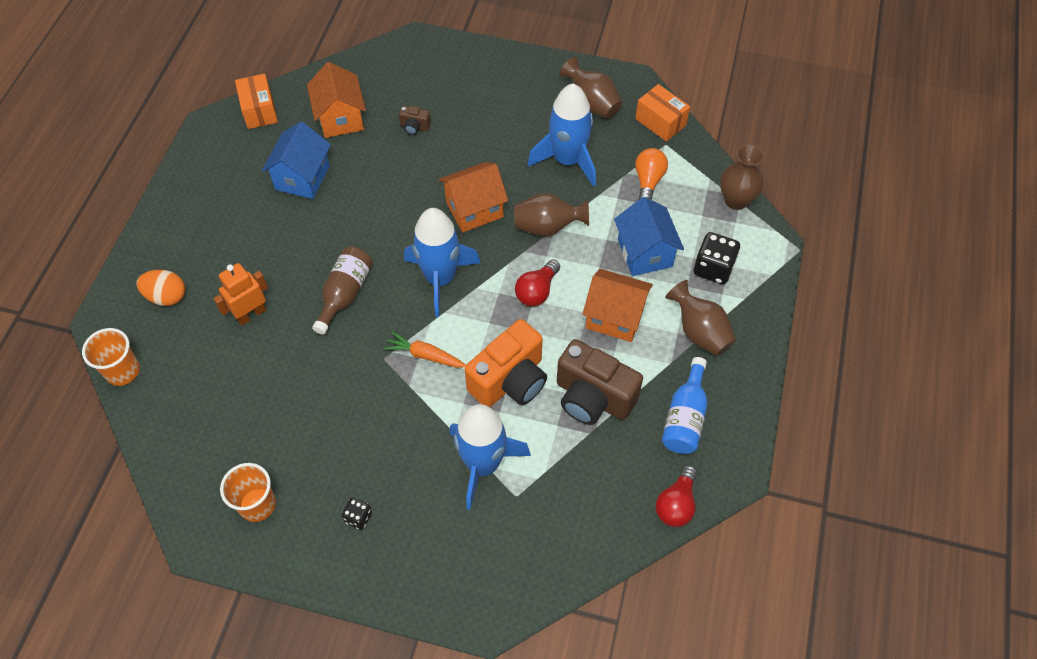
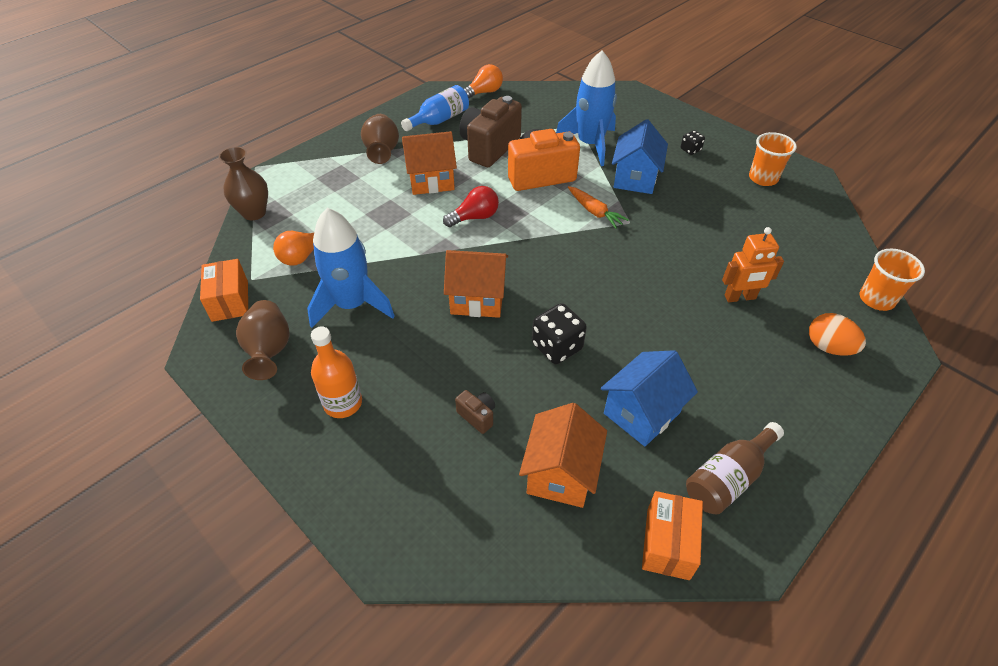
camera: 150 degrees left, 10 degrees down
brown bottle [312,247,373,335] -> brown bottle moved to [686,422,784,515]
blue rocket [404,208,480,317] -> none
brown vase [514,193,589,236] -> none
brown camera [557,339,643,425] -> brown camera turned 120 degrees counterclockwise [459,96,522,167]
orange house [582,269,653,342] -> orange house turned 60 degrees counterclockwise [402,131,457,195]
blue house [614,197,684,276] -> blue house moved to [612,119,668,194]
red light bulb [656,465,697,527] -> orange light bulb [464,64,503,98]
black dice [694,232,740,284] -> black dice moved to [532,303,587,364]
none -> orange bottle [311,326,362,418]

